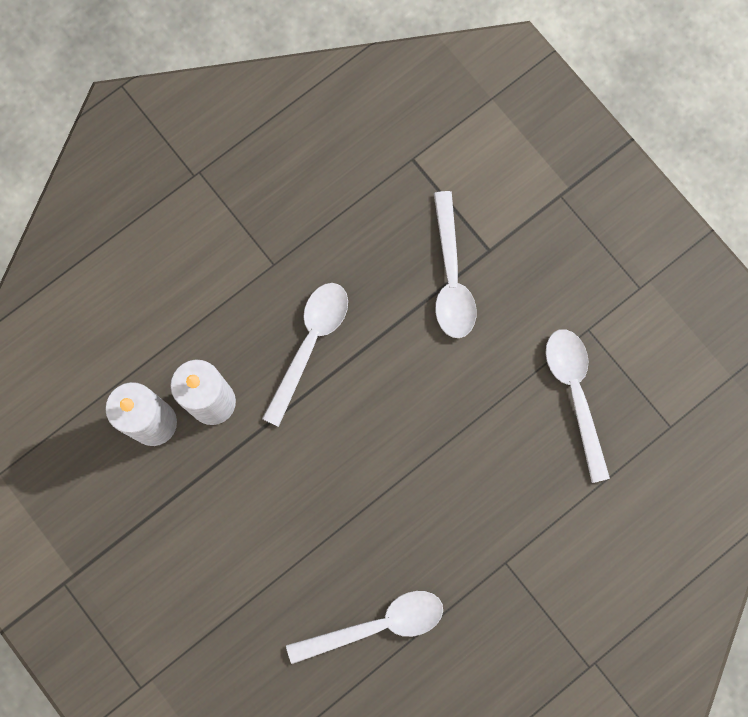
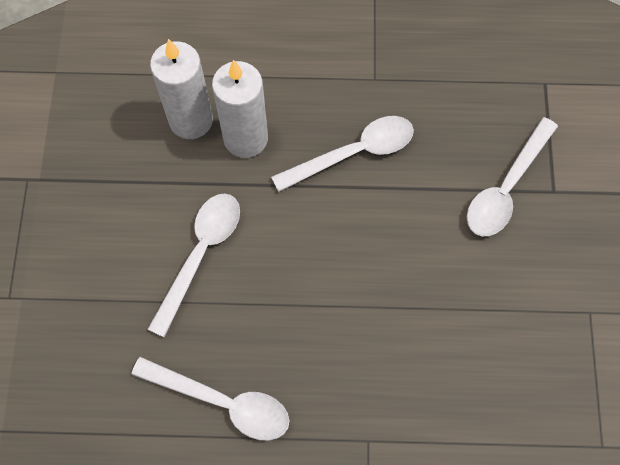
camera: 40 degrees right, 10 degrees down
white spoon [546,329,610,483] -> white spoon moved to [148,193,240,337]

